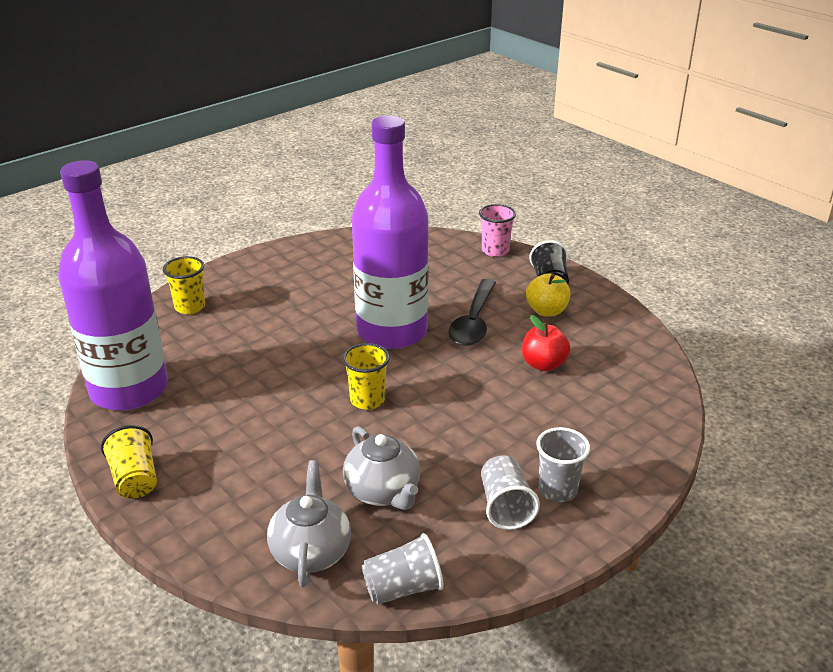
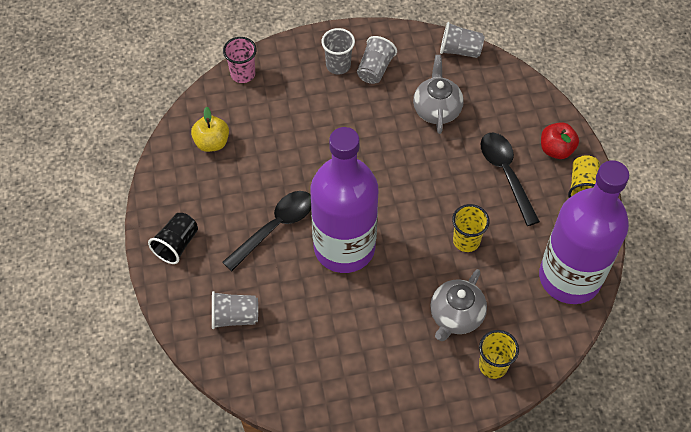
camera: 150 degrees left, 25 degrees up
grey teapot [267,460,351,587] -> grey teapot moved to [430,269,487,341]
yellow cup [342,343,390,410] -> yellow cup moved to [452,204,490,252]
pink cup [479,204,516,257] -> pink cup moved to [223,37,257,83]
red apple [522,315,570,371] -> red apple moved to [541,122,579,159]
yellow apple [526,273,570,316] -> yellow apple moved to [191,106,229,152]
none -> grey cup [212,291,258,329]
none -> black spoon [481,132,540,226]

